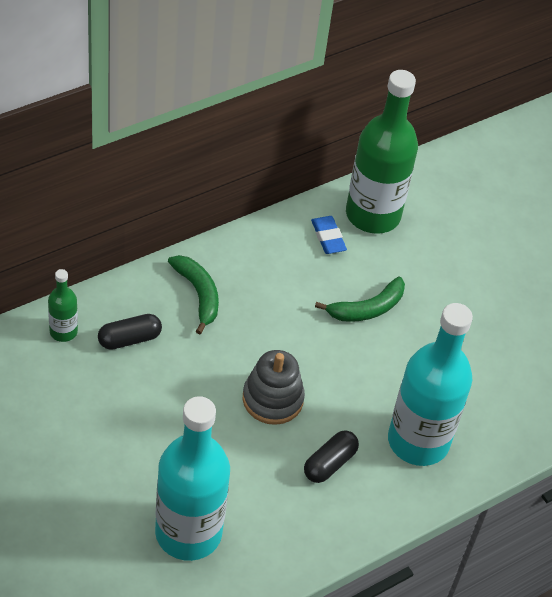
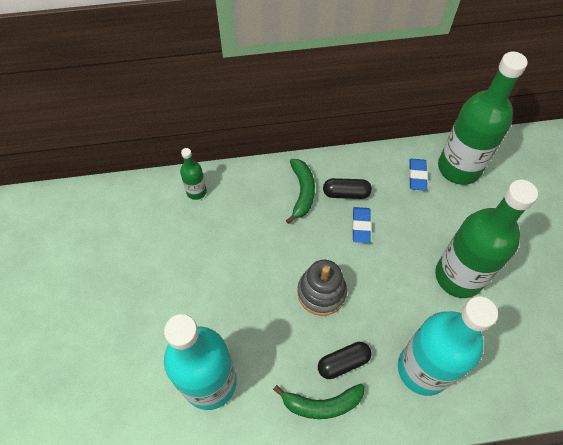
camera: 30 degrees right, 10 degrees up
black capsule [98,314,162,350] -> black capsule moved to [323,178,372,199]
green banana [315,277,405,322] -> green banana moved to [273,384,364,419]
none -> blue eraser [352,207,371,243]
none -> green bottle [435,180,538,298]

